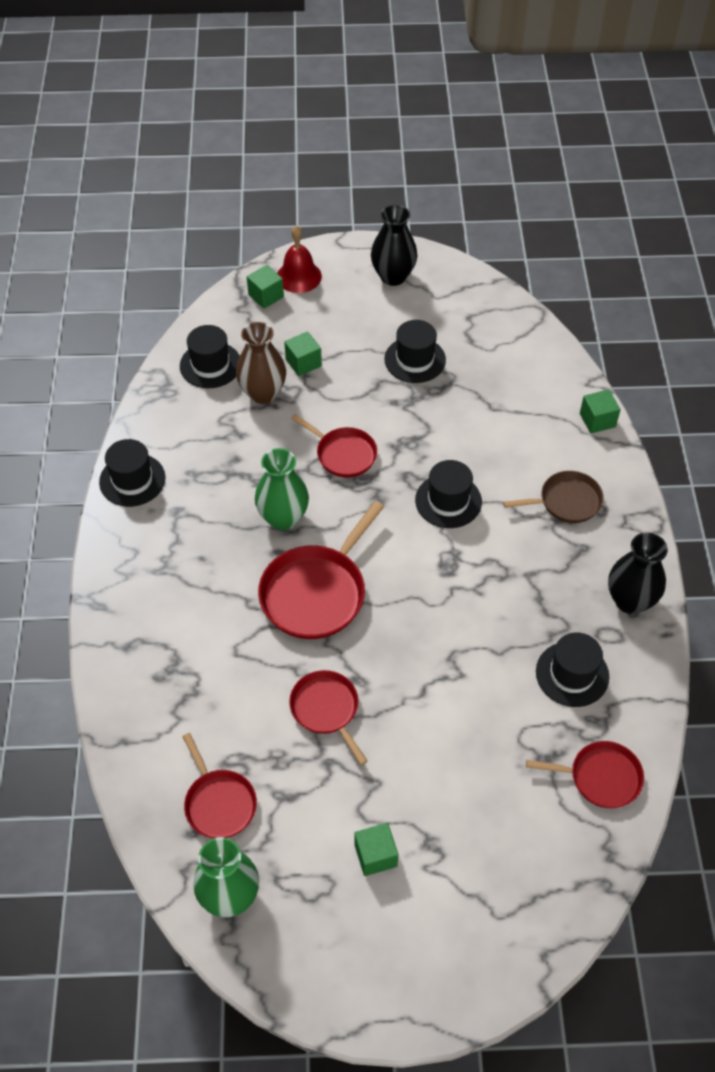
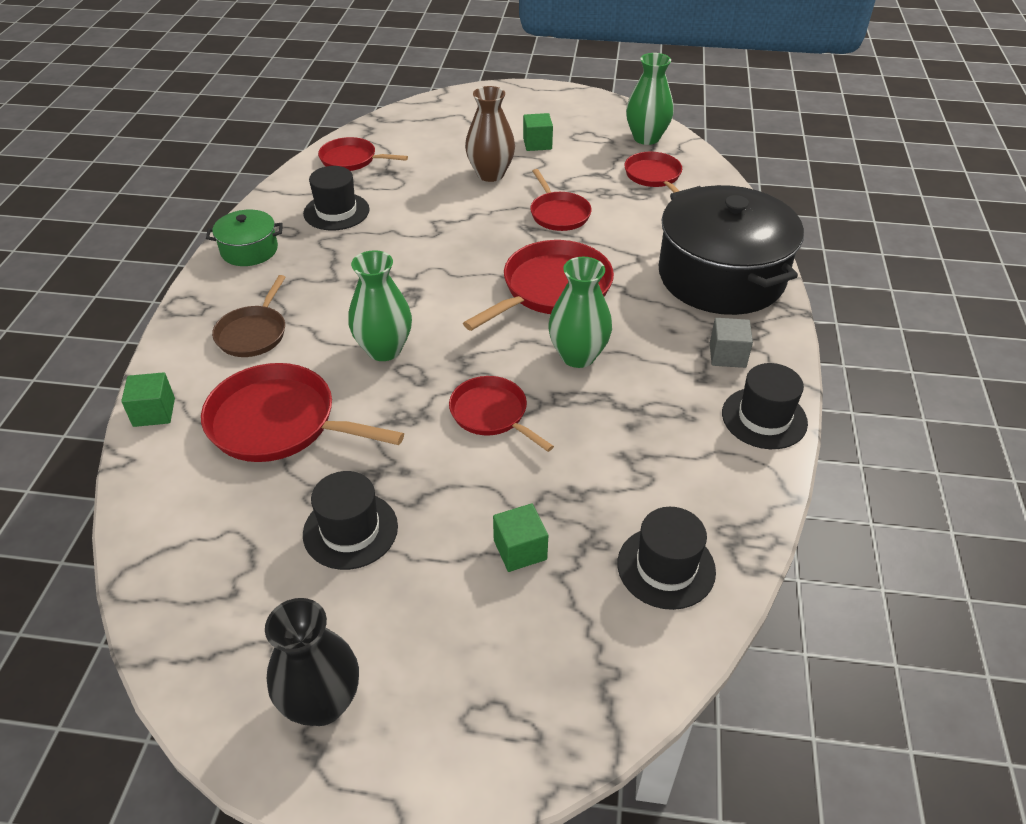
camera: 170 degrees left, 10 degrees down
brown vase [236,322,286,404] -> brown vase moved to [465,86,515,182]
green cube [247,265,284,309] -> none
red bell [277,225,322,293] -> none
black hat [415,460,482,528] -> green vase [348,250,412,361]
brown pan [503,471,604,523] -> brown pan turned 75 degrees counterclockwise [212,275,286,357]
black vase [608,533,668,614] -> green pot [206,210,283,266]
none -> red pan [201,363,404,462]
none -> black pot [659,185,804,315]
none -> grey cube [710,318,753,368]

